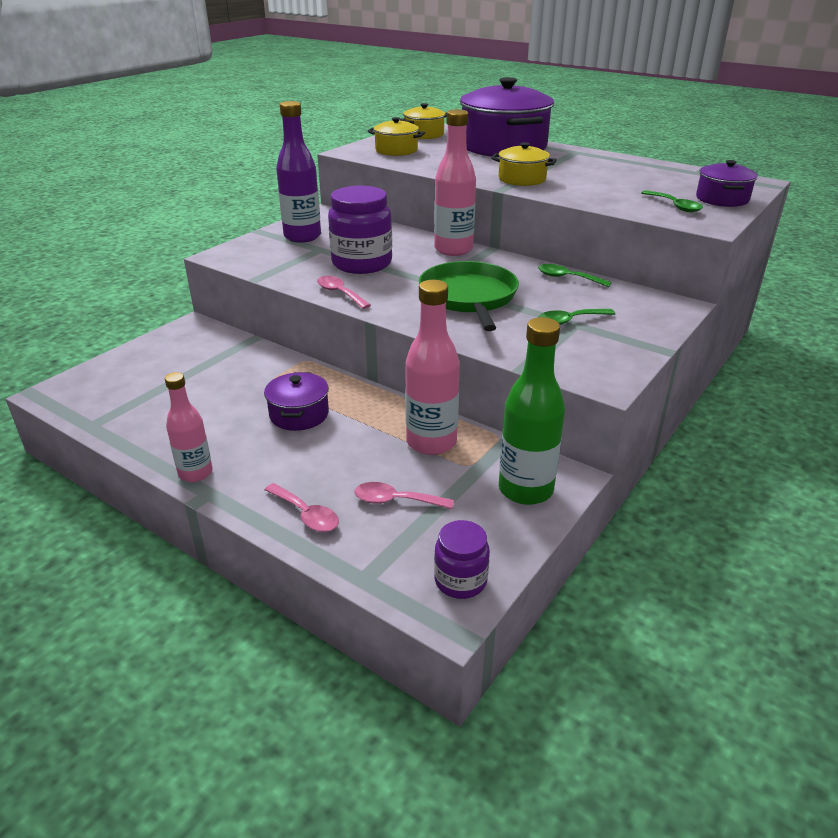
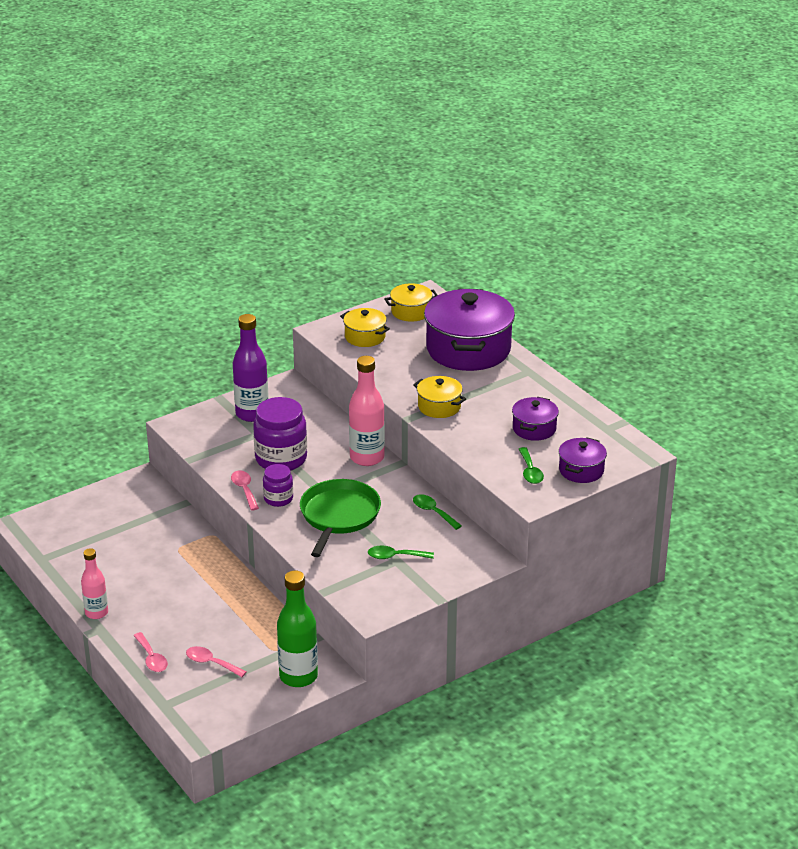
camera: 20 degrees right, 0 degrees up
purple pot [264,372,329,431] -> purple pot moved to [512,397,559,441]
pink bottle [405,280,460,455] -> none
purple jar [434,520,490,599] -> purple jar moved to [263,464,293,507]

